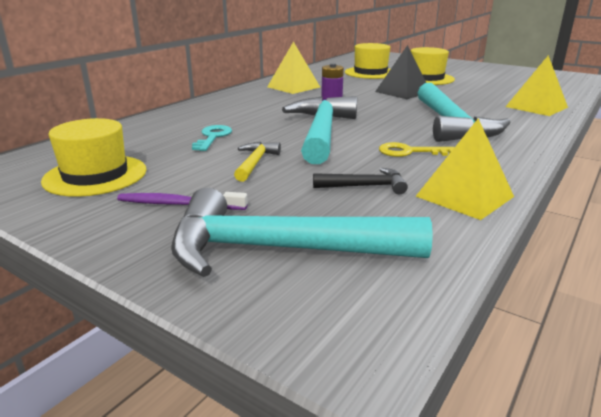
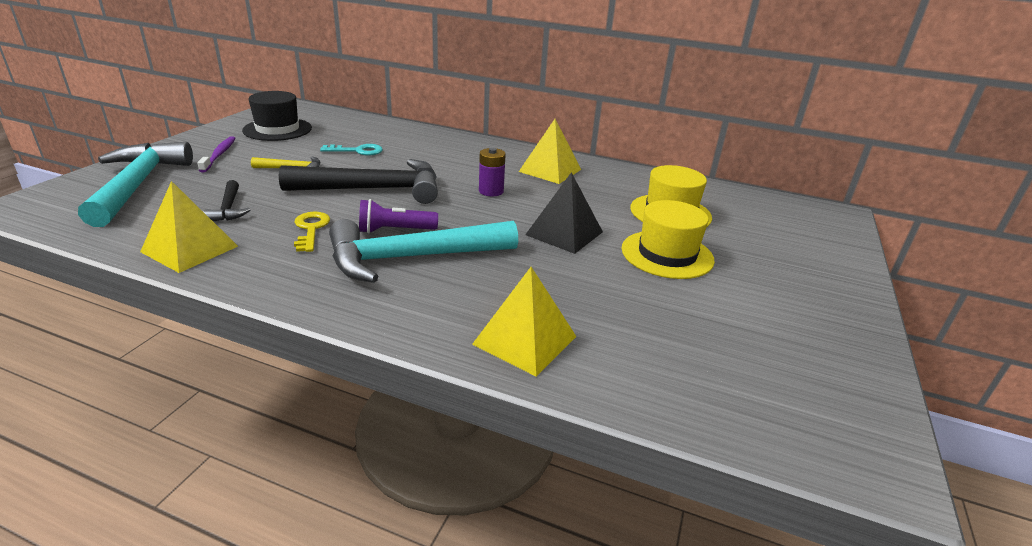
camera: 75 degrees right, 5 degrees up
yellow hat [41,118,147,197] -> black hat [242,91,312,141]
turquoise hammer [282,96,357,164] -> black hammer [279,159,438,204]
none -> purple flashlight [359,199,438,234]

